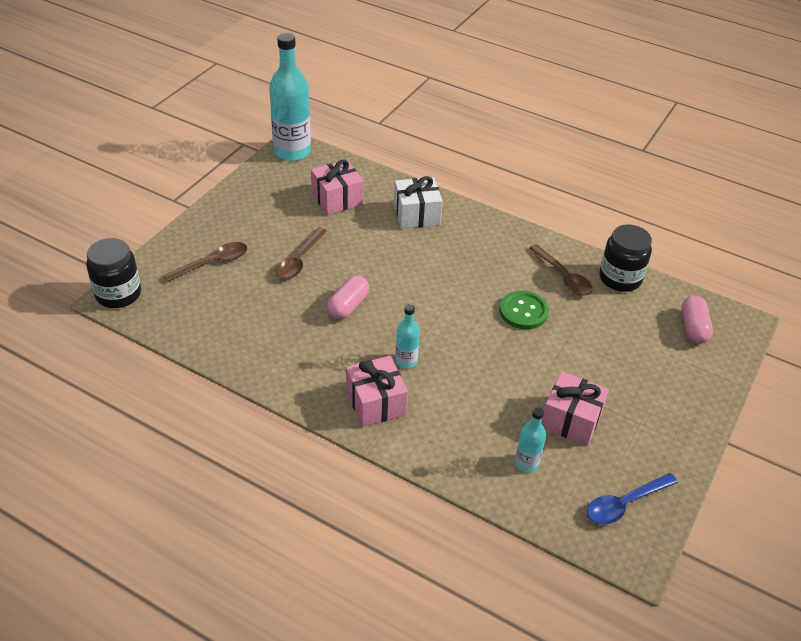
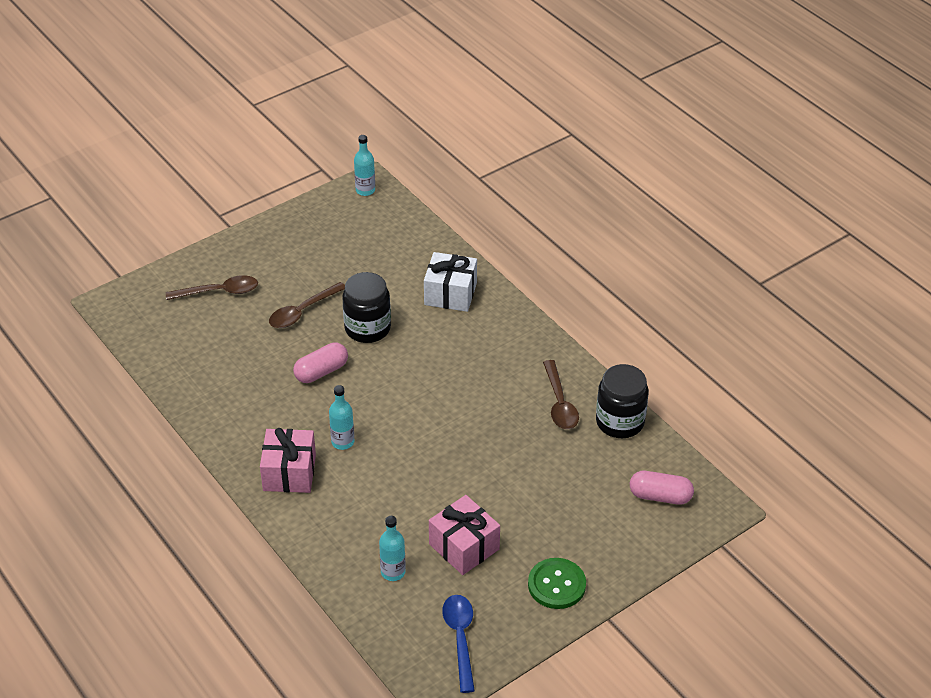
camera: 25 degrees right, 0 degrees up
black jar [86,238,141,308] -> black jar moved to [342,272,391,343]
turquoise bottle [269,33,311,161] -> turquoise bottle [354,135,375,196], size x0.48
pink gift [311,159,364,215] -> none
green button [499,291,549,329] -> green button moved to [528,558,586,609]
blue spoon [587,473,678,524] -> blue spoon turned 90 degrees clockwise [442,595,475,693]
pink capsule [681,296,713,344] -> pink capsule turned 75 degrees clockwise [630,471,694,505]

